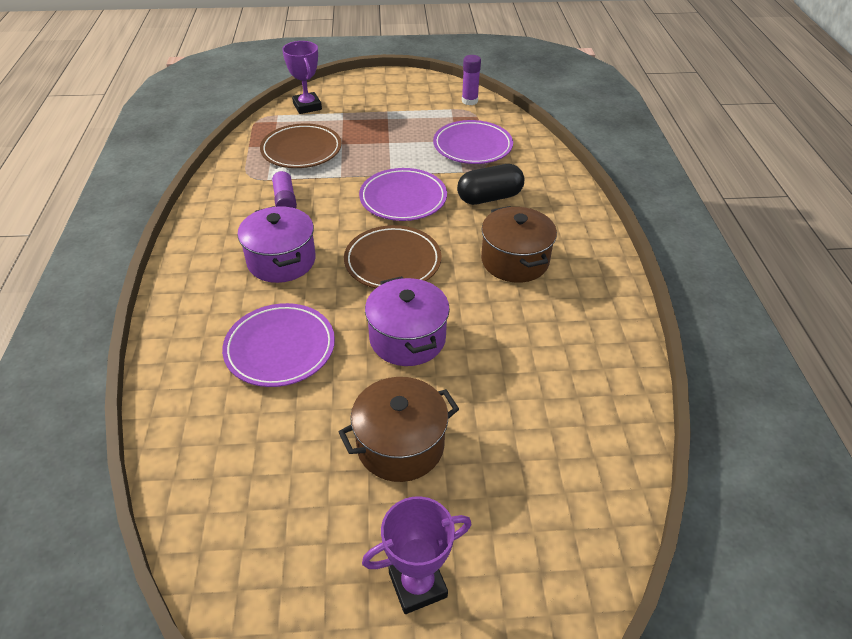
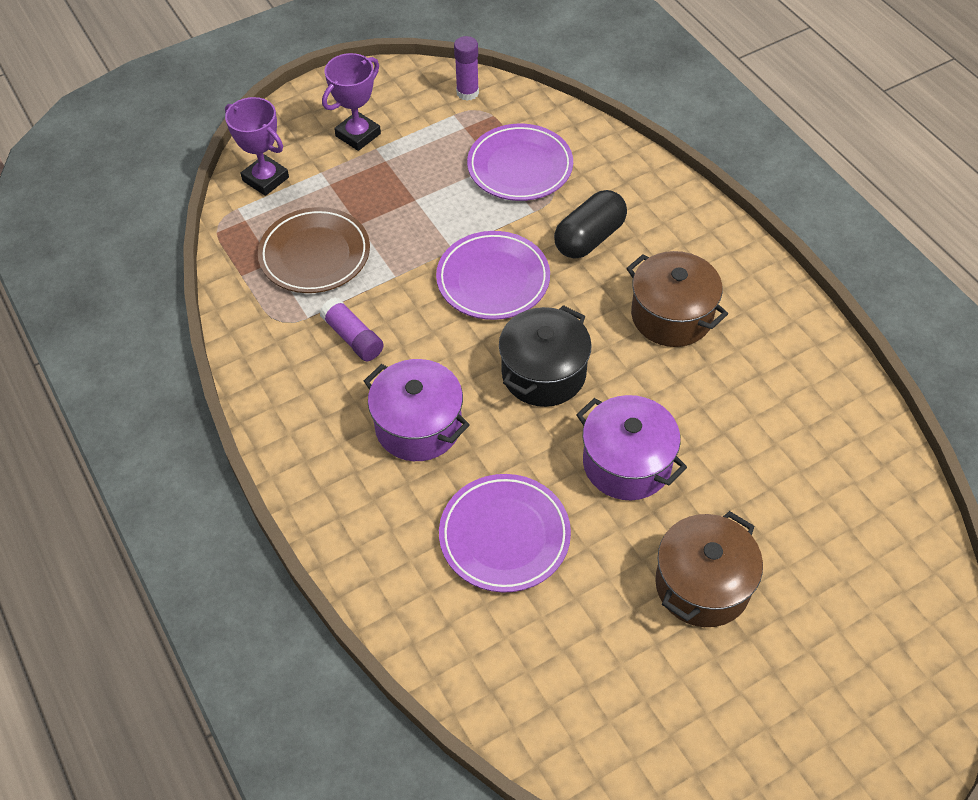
camera: 25 degrees left, 10 degrees up
brown plate [344,225,441,289] -> black pot [499,305,592,407]
purple trophy [362,496,471,614] -> purple trophy moved to [322,53,381,151]

